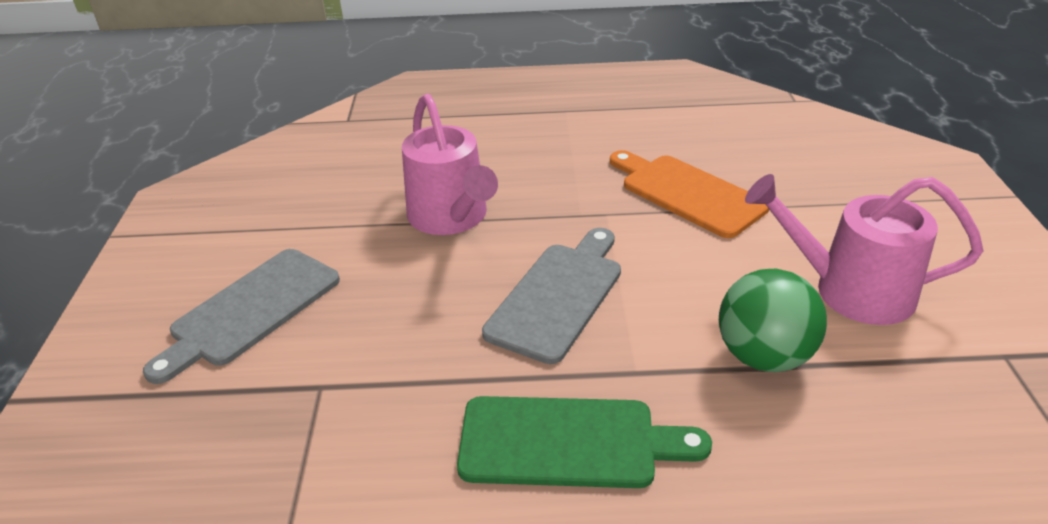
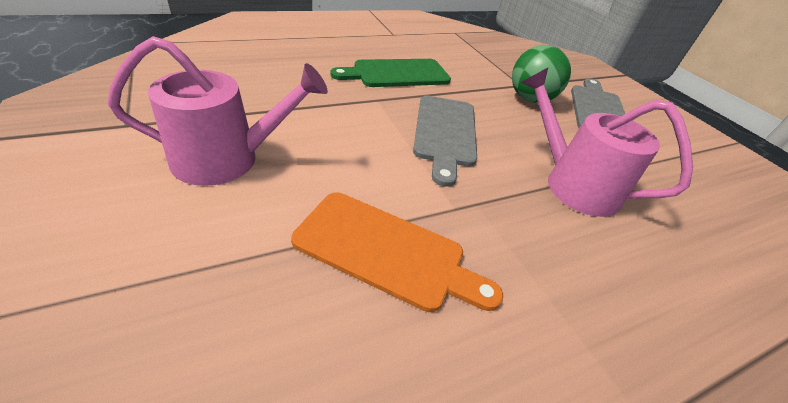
camera: 150 degrees right, 5 degrees up
green ball [719,269,827,372] -> green ball moved to [512,45,571,103]

